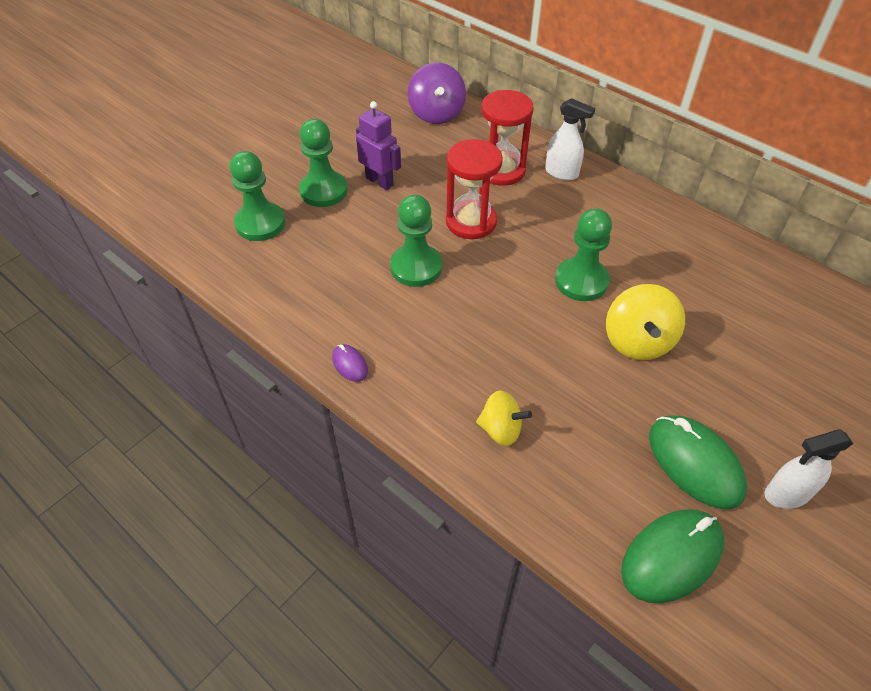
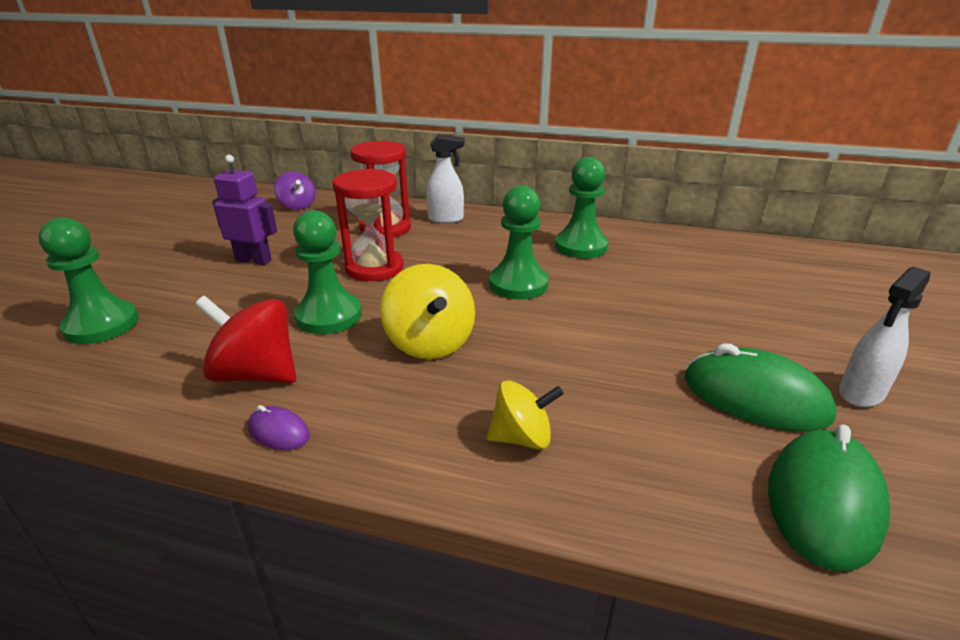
camera: 25 degrees left, 20 degrees down
green pawn [299,119,347,207] -> green pawn moved to [555,157,608,259]
purple spinning top [408,62,466,124] -> purple spinning top [274,171,316,210], size x0.66
yellow spinning top [606,284,685,360] -> yellow spinning top moved to [380,264,475,359]
none -> red spinning top [195,296,296,383]

